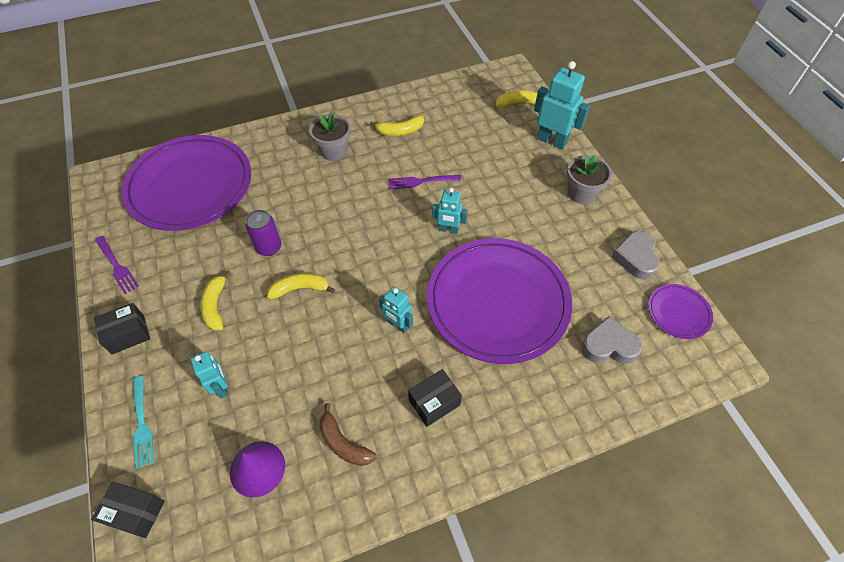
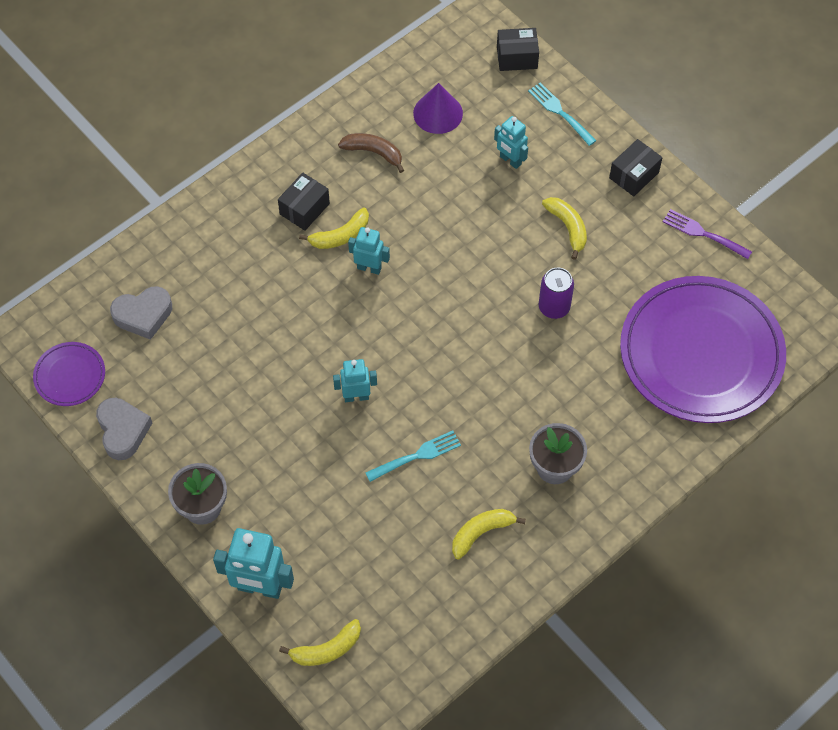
camera: 160 degrees right, 5 degrees up
yellow banana [267,273,335,300] -> yellow banana moved to [299,208,369,249]
purple fork [388,175,461,189] -> turquoise fork [366,430,461,482]
purple plate [427,238,572,364] -> none

